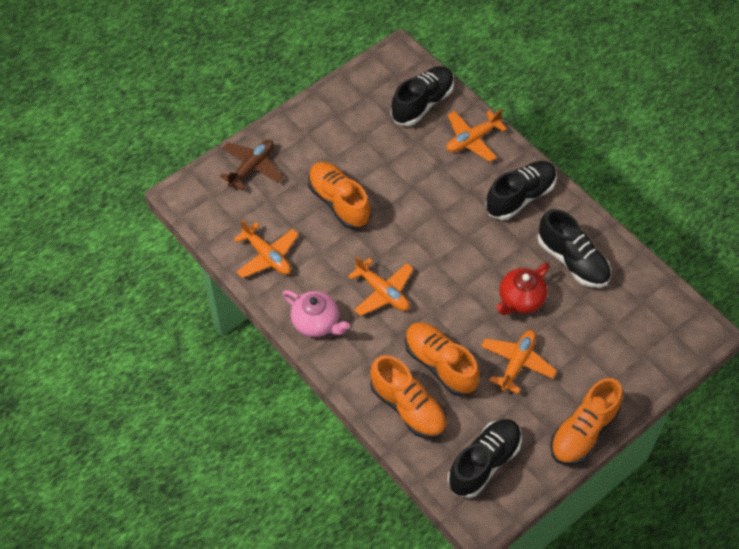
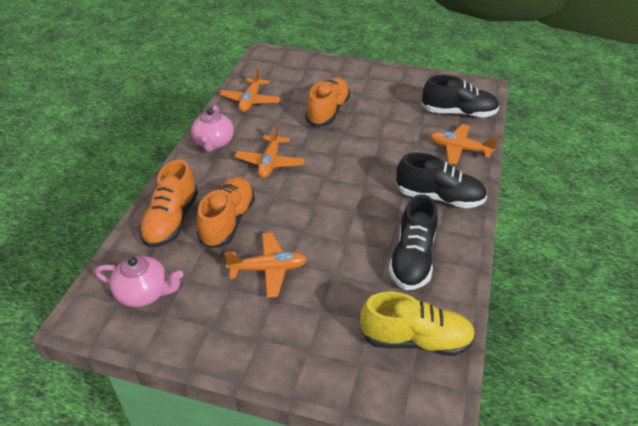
camera: 55 degrees right, 15 degrees down
brown plane [220,140,283,191] -> none
black shoe [448,419,522,498] -> pink teapot [95,256,183,307]
red teapot [496,263,549,315] -> none
orange shoe [550,378,623,465] -> none
none -> yellow shoe [360,292,476,356]

